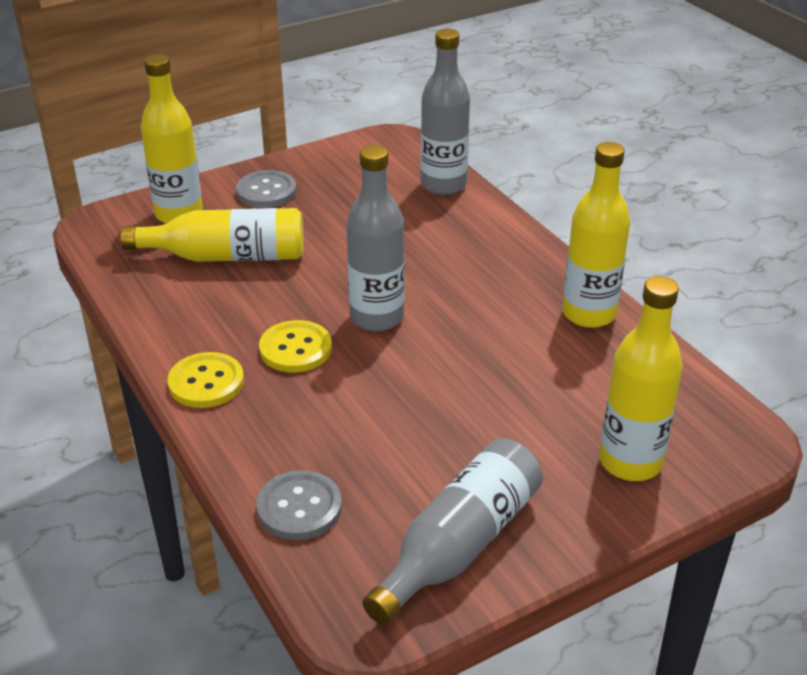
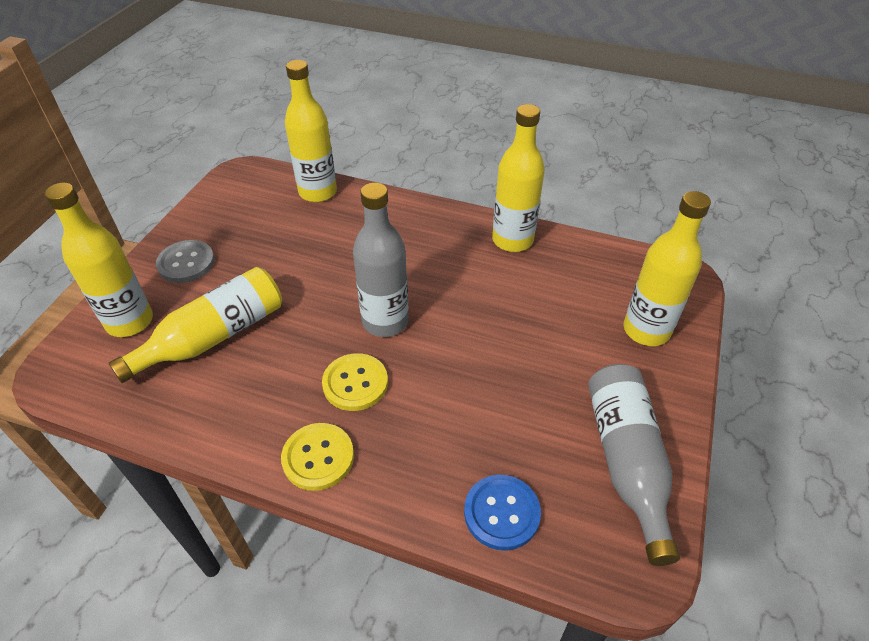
camera: 40 degrees left, 10 degrees up
grey button [256,470,342,540] -> blue button [464,474,541,551]
grey bottle [420,29,470,195] -> yellow bottle [285,60,337,202]

